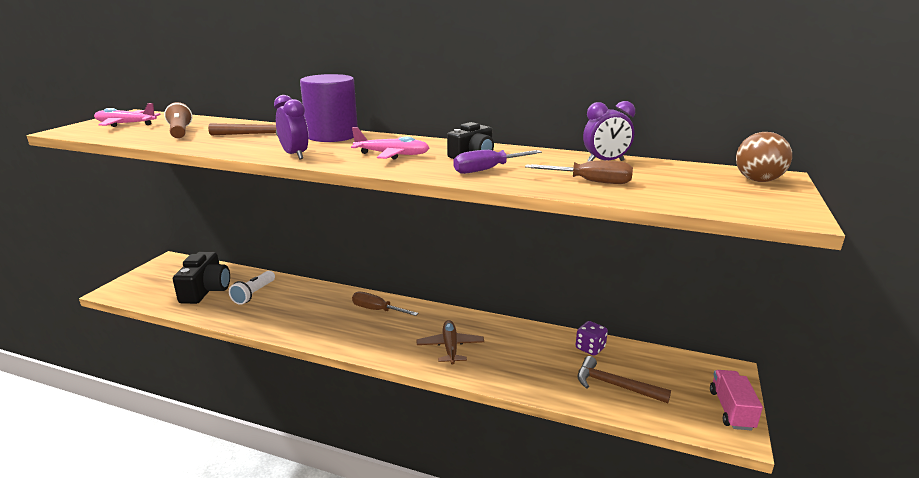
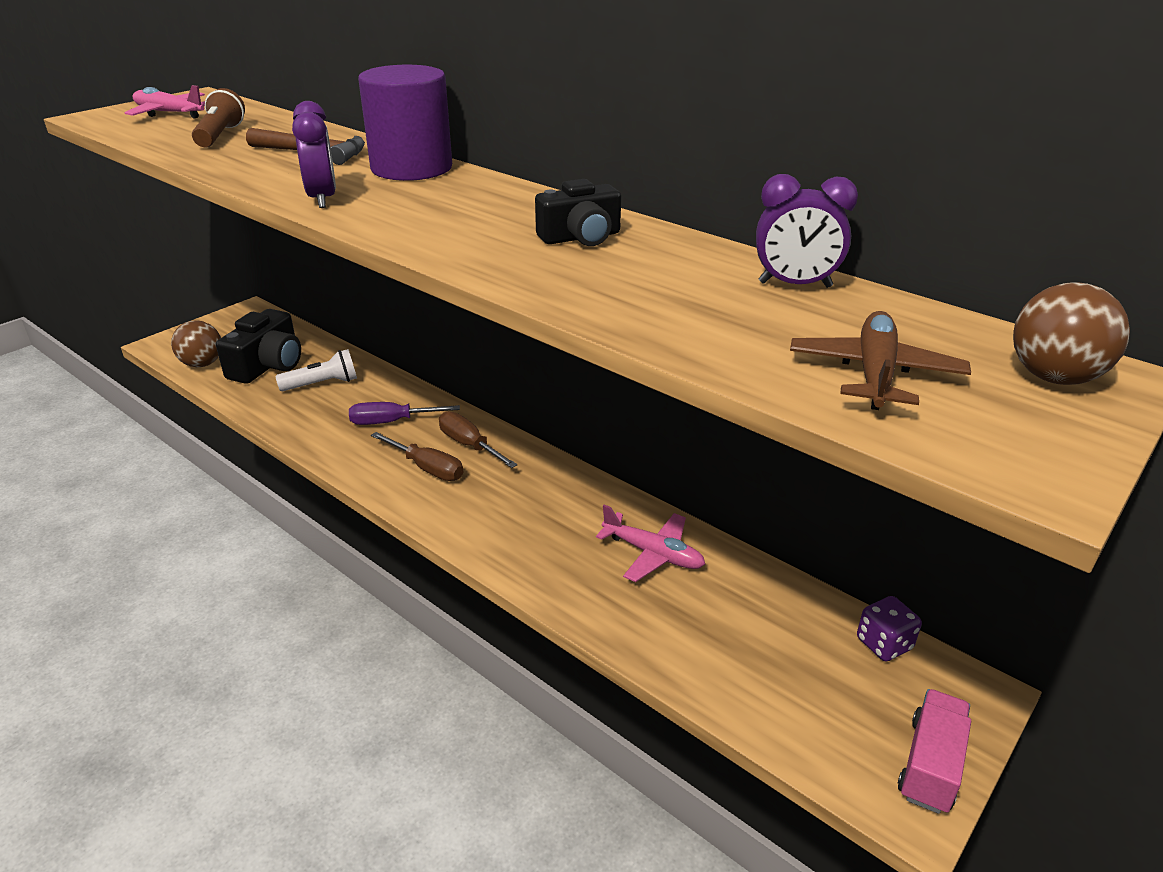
camera: 20 degrees right, 10 degrees up
white flashlight [229,271,275,305] -> white flashlight turned 150 degrees counterclockwise [275,349,357,391]
pink plane [351,127,429,159] -> pink plane moved to [596,505,705,582]
brown plane [417,320,484,364] -> brown plane moved to [790,311,971,410]
purple screwdriver [453,150,542,174] -> purple screwdriver moved to [349,402,460,425]
brown screwdriver [525,160,633,184] -> brown screwdriver moved to [371,432,463,481]
purple dice [576,321,608,356] -> purple dice moved to [857,596,922,661]
brown hammer [578,356,671,403] -> none
none -> brown ball [171,320,221,367]

